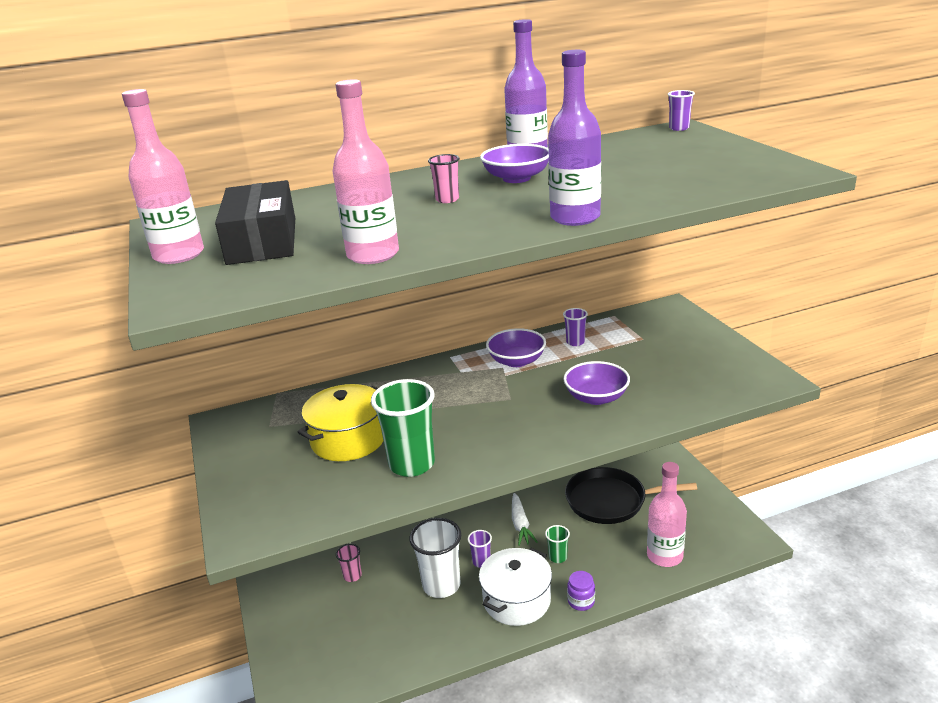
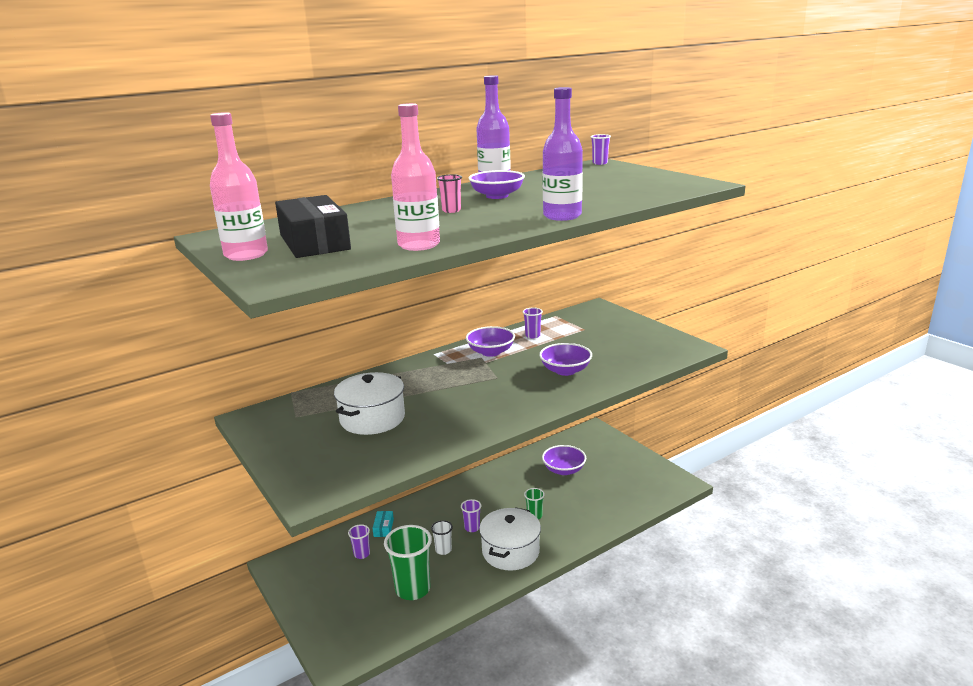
camera: 15 degrees left, 5 degrees down
yellow pot [298,384,383,461] -> white pot [334,372,405,435]
pink cup [336,544,362,582] -> purple cup [348,524,370,559]
green cup [371,379,435,477] -> green cup moved to [384,525,432,600]
white cup [409,518,461,598] -> white cup [431,520,453,555], size x0.49
white carrot [512,493,538,546] -> none
black pan [565,467,697,524] -> purple bowl [542,445,586,475]
purple jar [567,571,595,611] -> none
pink bottle [647,462,687,567] -> none
none -> turquoise box [372,511,394,537]

